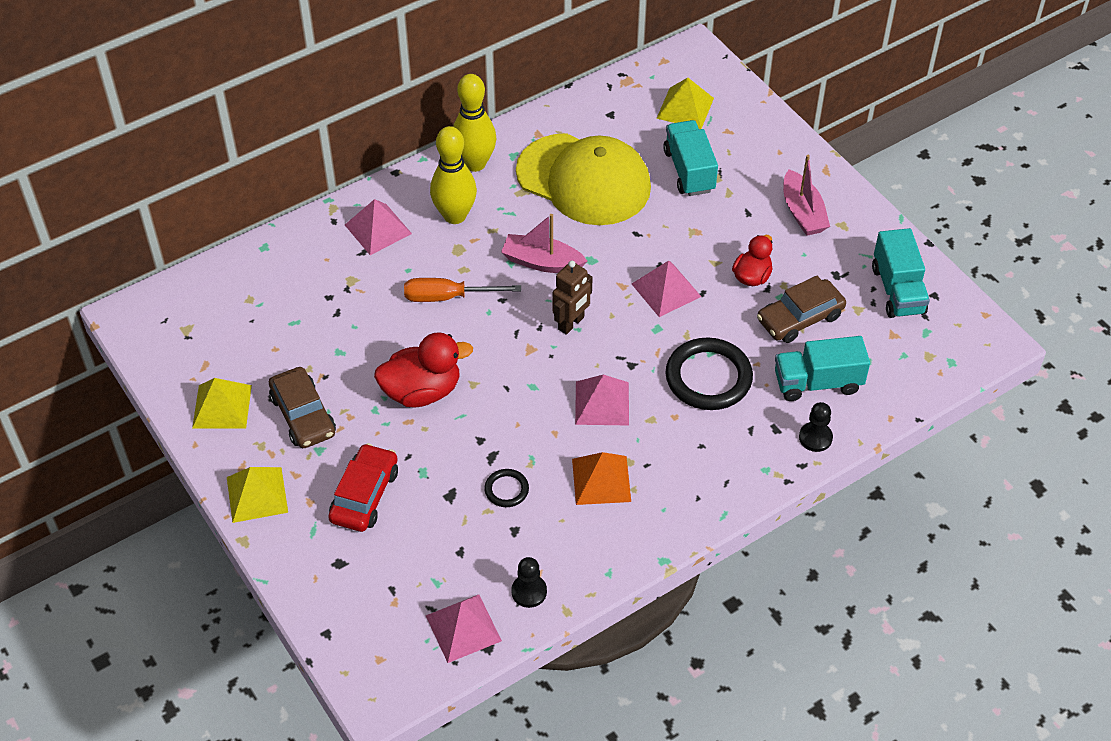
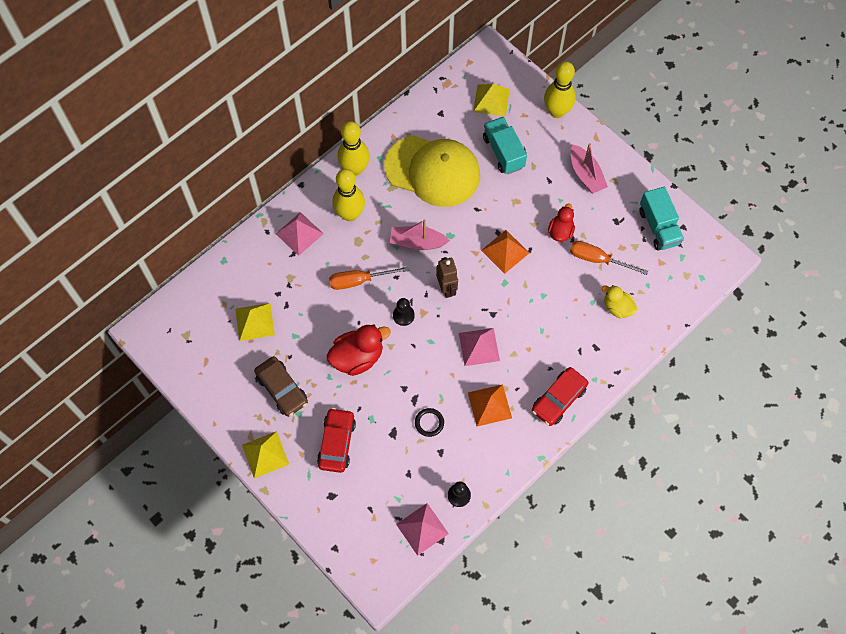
camera: 10 degrees left, 15 degrees up
yellow pyramid [192,378,252,429] -> yellow pyramid moved to [235,303,275,341]
brown robot [553,261,593,335] -> brown robot turned 45 degrees counterclockwise [436,257,458,298]
pink pyramid [632,260,701,317] -> orange pyramid [481,230,529,274]
black ring [666,337,753,410] -> none
brown car [757,276,846,343] -> orange screwdriver [570,241,648,275]
turquoise truck [775,336,870,401] -> yellow duck [602,285,637,318]
black pawn [799,402,833,452] -> black pawn moved to [393,298,415,326]
none -> red car [532,367,588,426]
none -> yellow bowling pin [544,61,576,118]

